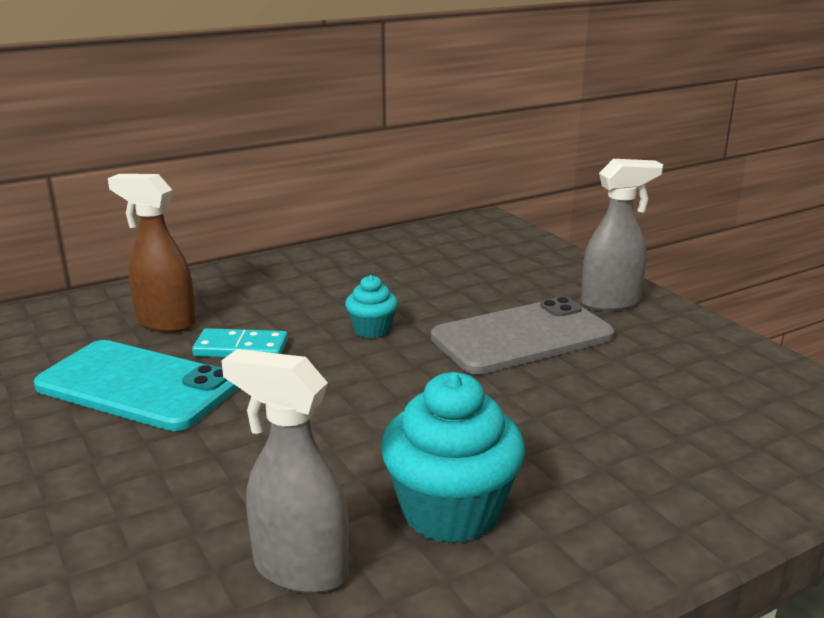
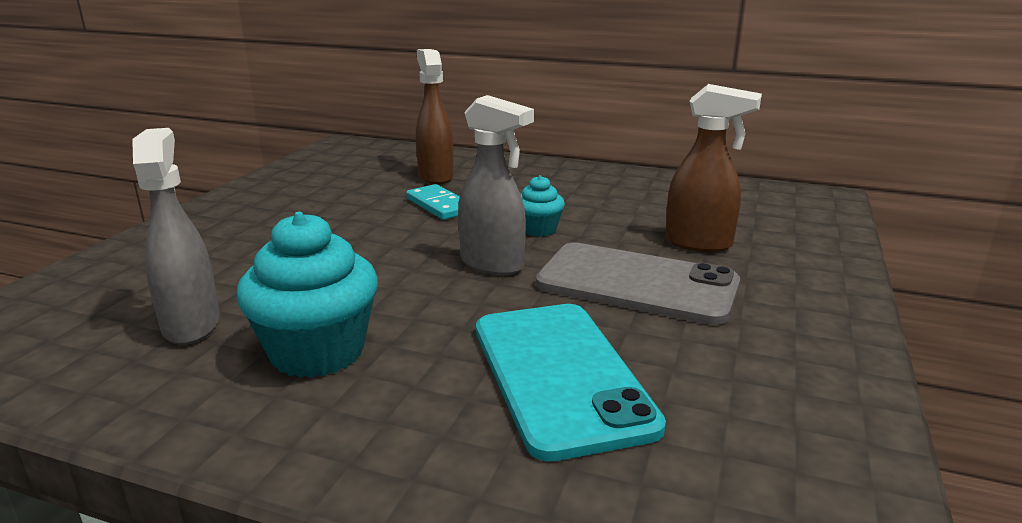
camera: 50 degrees right, 0 degrees up
turquoise phone [34,340,239,431] -> turquoise phone moved to [476,304,666,462]
grey spray bottle [581,159,663,311] -> grey spray bottle moved to [458,95,534,275]
none -> brown spray bottle [665,84,762,252]

